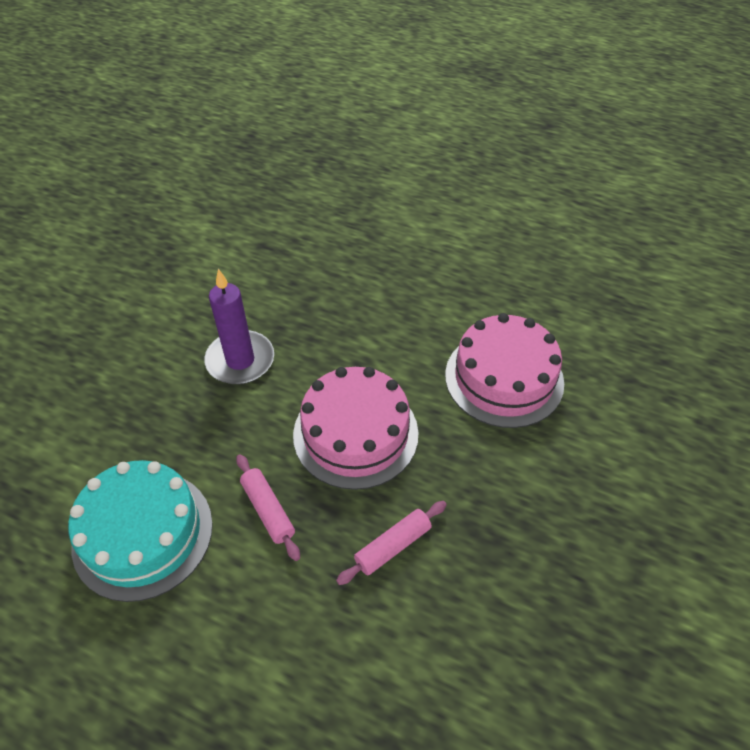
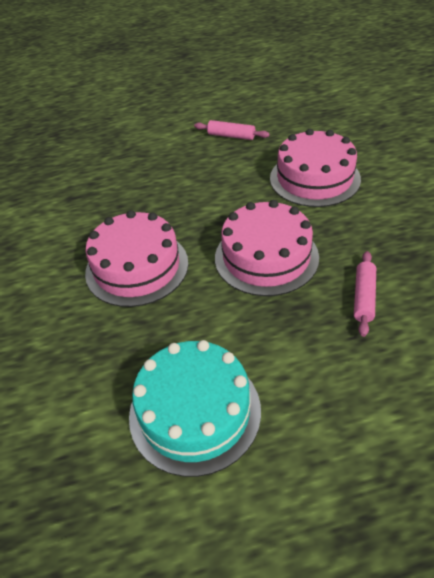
camera: 35 degrees left, 5 degrees down
purple candle [204,269,274,384] -> pink cake [85,210,188,307]
pink rolling pin [236,454,300,561] -> pink rolling pin moved to [194,120,270,140]

